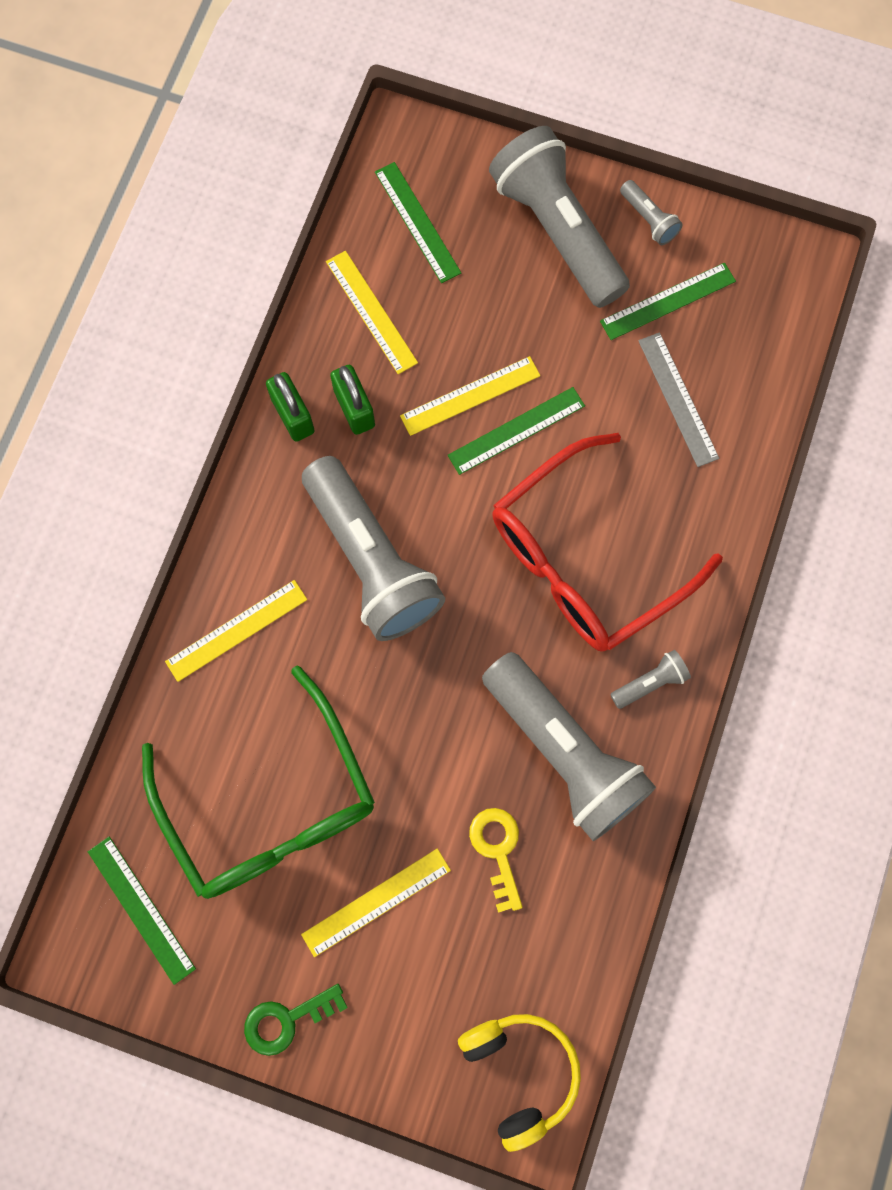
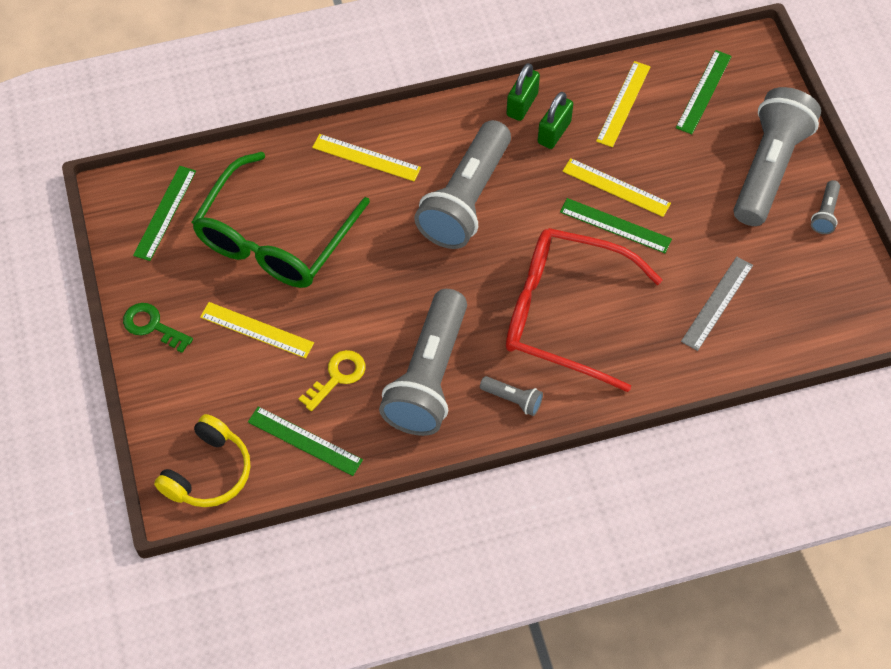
camera: 55 degrees right, 15 degrees down
green ruler [600,263,736,340] -> green ruler moved to [248,406,363,476]

